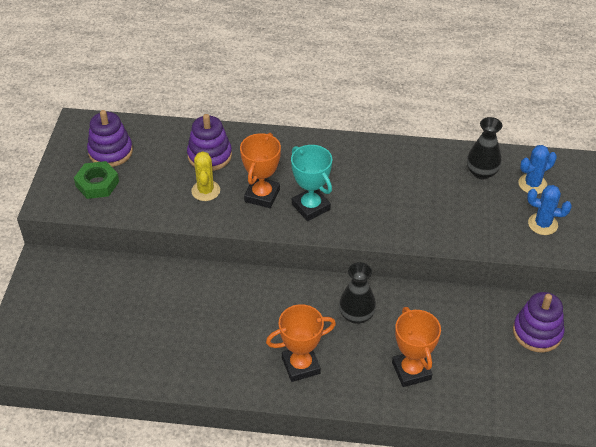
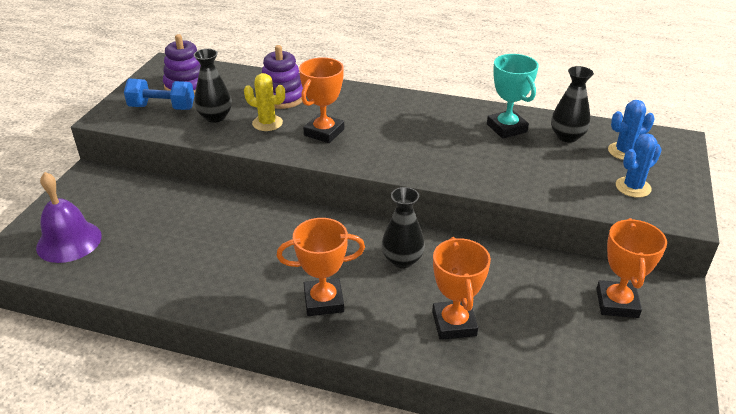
camera: 10 degrees right, 10 degrees down
green nut [74,161,119,199] -> blue dumbbell [124,79,194,110]
yellow cactus [191,151,220,201] -> yellow cactus turned 75 degrees counterclockwise [244,73,285,131]
turquoise trophy [291,145,332,221] -> turquoise trophy moved to [487,54,539,139]
purple stacking toy [513,292,564,353] -> orange trophy [596,218,667,318]
blue cactus [527,185,572,235] -> blue cactus turned 60 degrees counterclockwise [616,134,662,198]
none -> purple bell [36,172,102,263]
none -> black vase [194,49,232,123]

